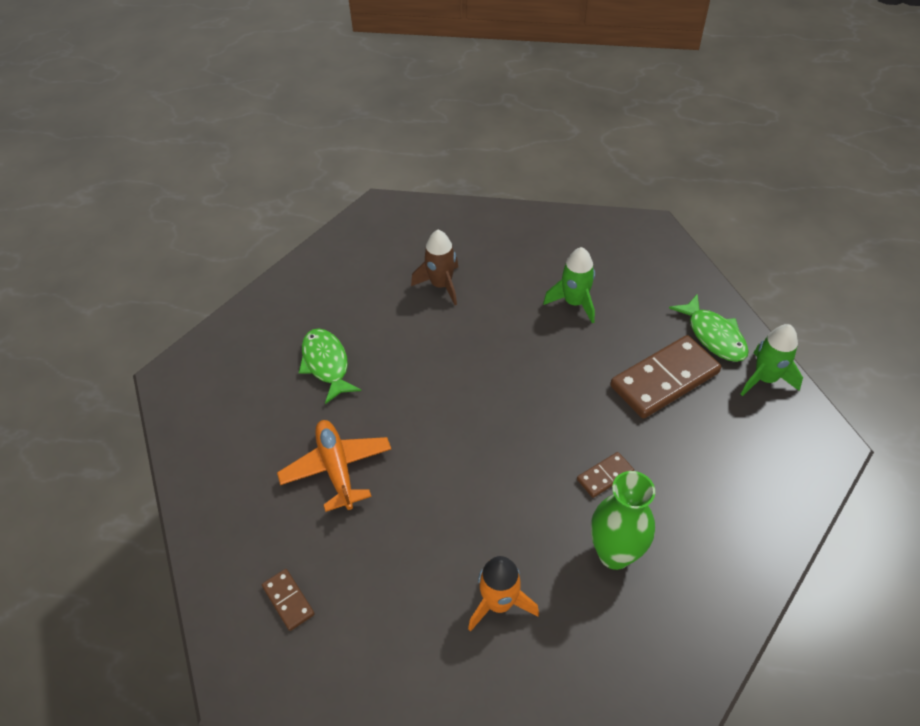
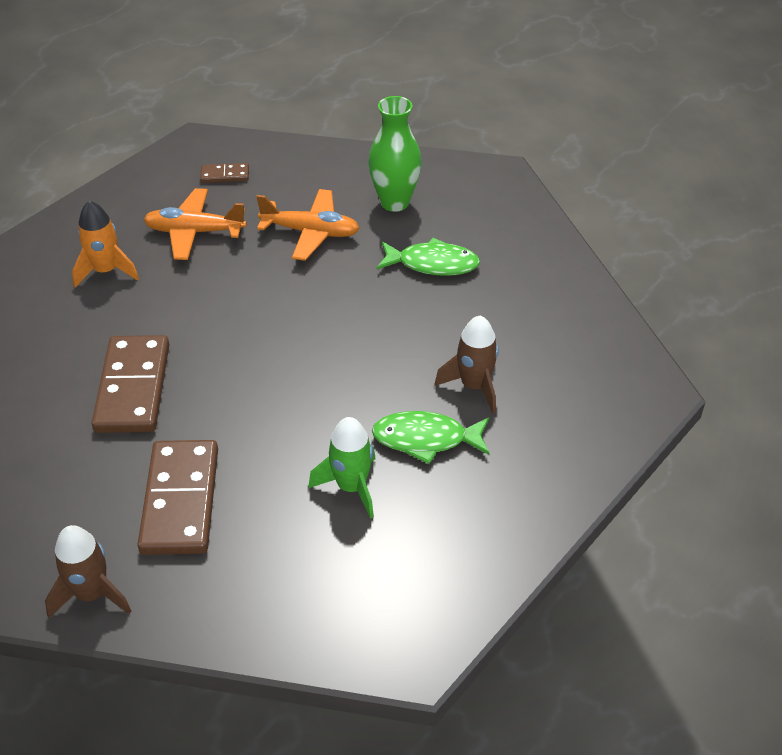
camera: 120 degrees right, 5 degrees down
brown domino [577,452,634,498] -> brown domino [92,335,170,433], size x2.11
green vase [591,471,655,570] -> green vase moved to [369,96,422,212]
green fish [669,294,749,362] -> green fish moved to [372,411,490,464]
green rocket [741,324,803,396] -> brown rocket [45,525,131,618]
none -> orange plane [143,188,247,260]

